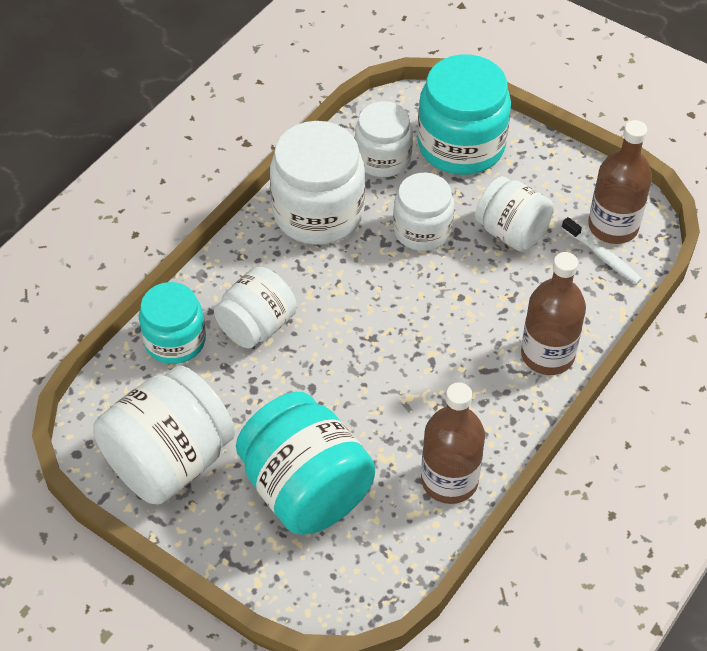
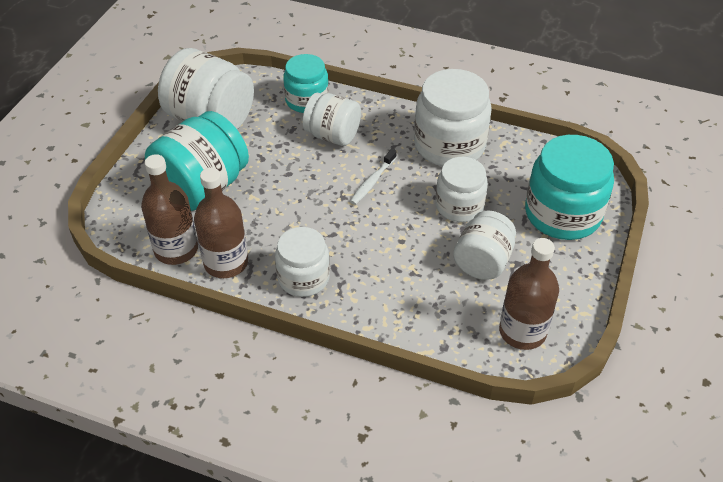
camera: 75 degrees right, 5 degrees down
white jar [355,101,413,177] -> white jar moved to [275,227,330,297]
brown bottle [521,252,586,375] -> brown bottle moved to [141,154,198,265]
white toothbrush [562,217,642,284] -> white toothbrush moved to [350,149,397,205]

